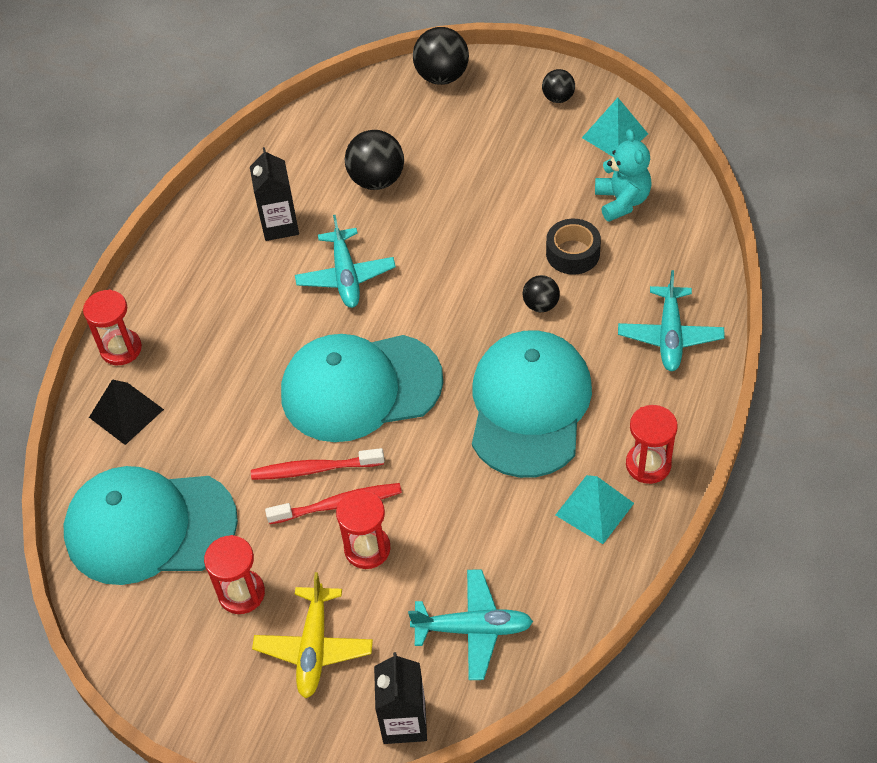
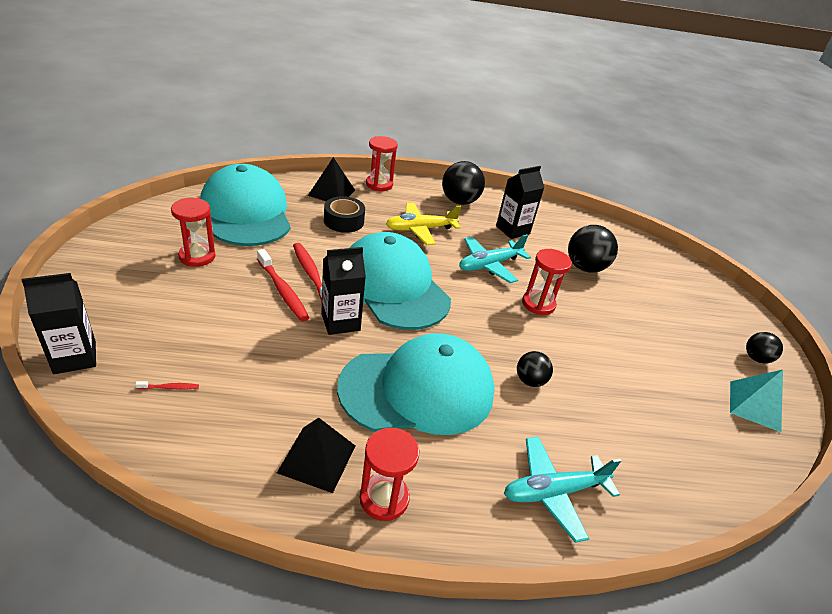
camera: 60 degrees right, 15 degrees down
yellow plane [252,572,373,699] -> yellow plane moved to [386,203,462,245]
red hourglass [336,490,390,569] -> red hourglass moved to [522,249,572,315]
turquoise plane [408,569,533,680] -> red toothbrush [135,381,199,389]
black ball [413,27,469,85] -> black ball moved to [442,161,485,205]
black tape [546,219,601,275] -> black tape moved to [324,196,365,233]
turquoise pyramid [555,475,634,544] -> black pyramid [277,417,355,493]
turquoise teddy bear [595,129,652,222] -> none
none -> black carton [321,247,366,335]

